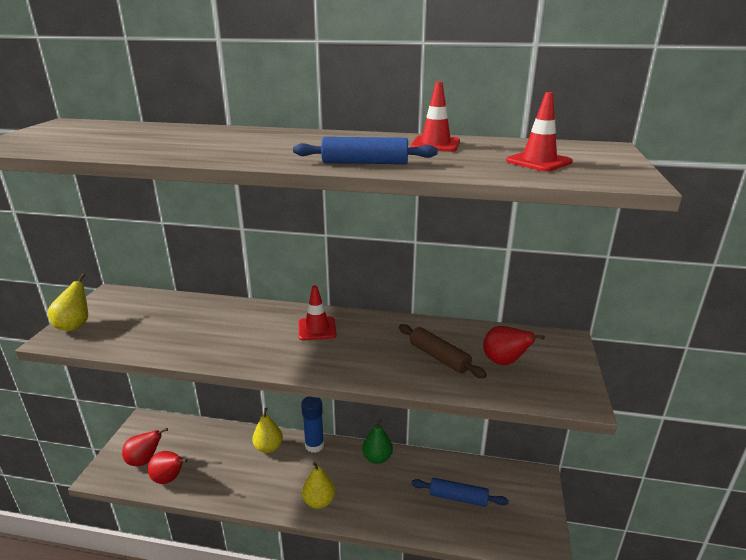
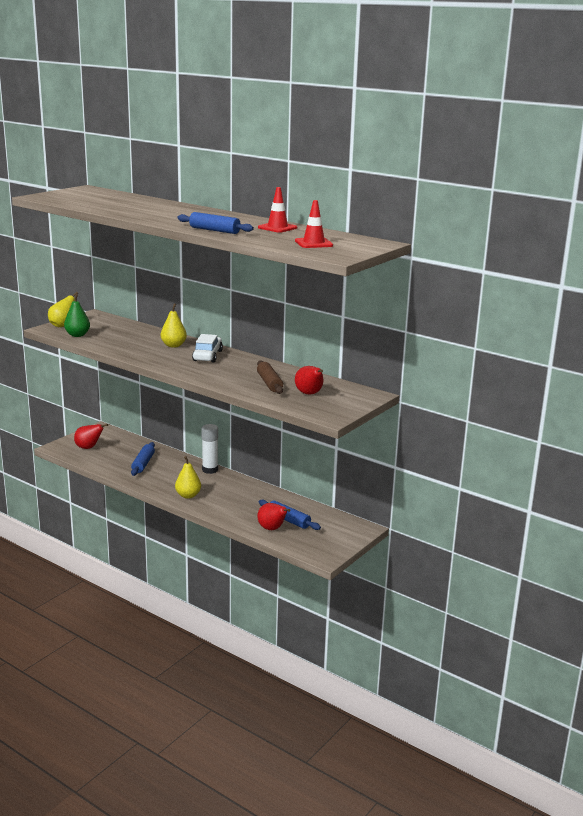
camera: 25 degrees right, 5 degrees down
red pear [148,451,188,484] -> red pear moved to [257,503,291,530]
yellow pear [252,408,283,453] -> yellow pear moved to [161,303,187,348]
red traffic cone [299,285,336,341] -> white car [192,334,223,363]
blue glue stick [301,396,324,453] -> white glue stick [201,424,218,474]
green pear [362,419,393,464] -> green pear moved to [64,294,90,337]
none -> blue rolling pin [131,442,155,476]

